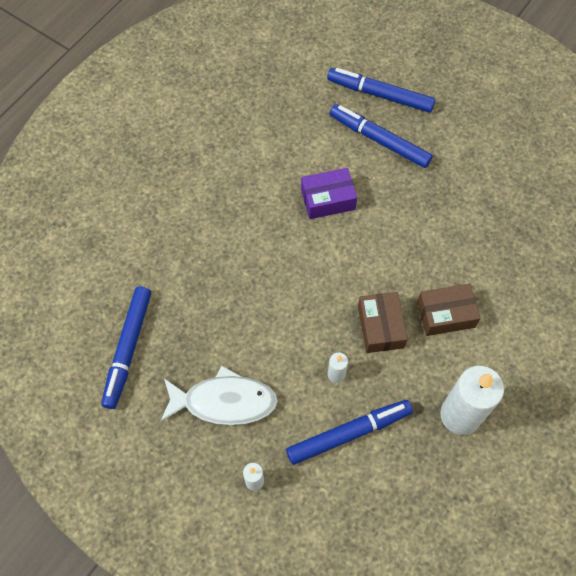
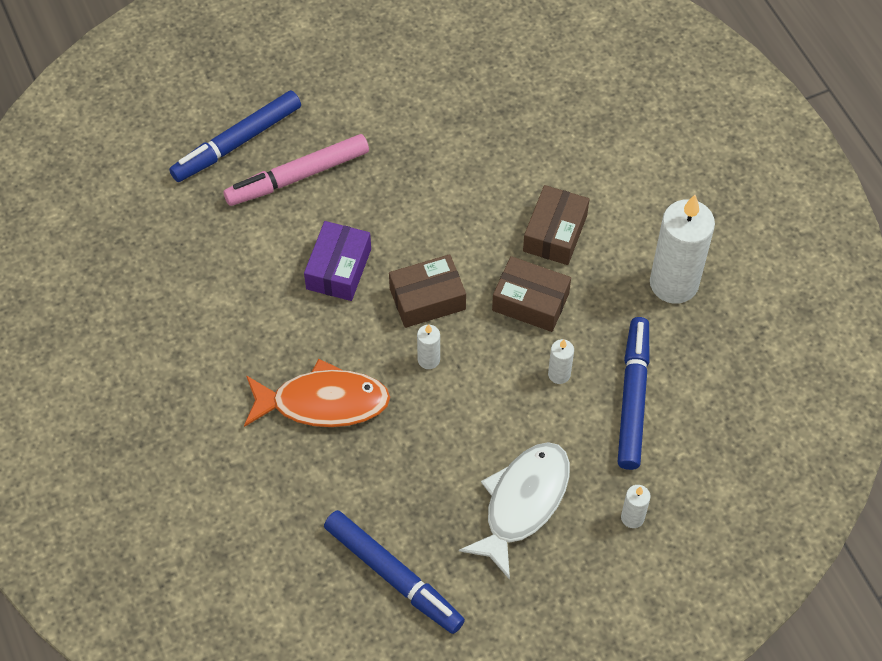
camera: 60 degrees left, 5 degrees down
blue marker [330,104,433,168] -> pink marker [223,134,369,206]
none -> orange fish [244,359,390,427]
none -> brown box [389,254,466,328]
none -> white candle [417,324,440,369]

